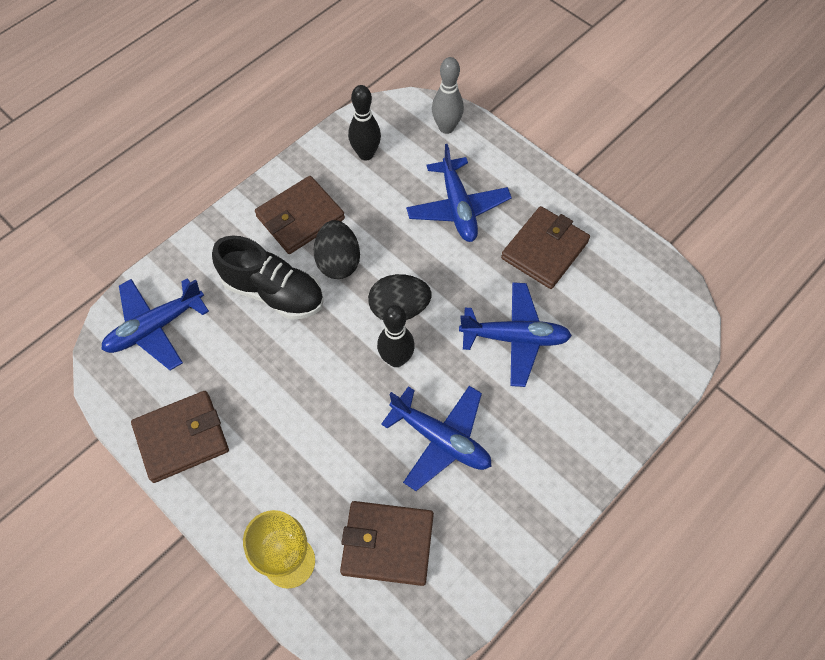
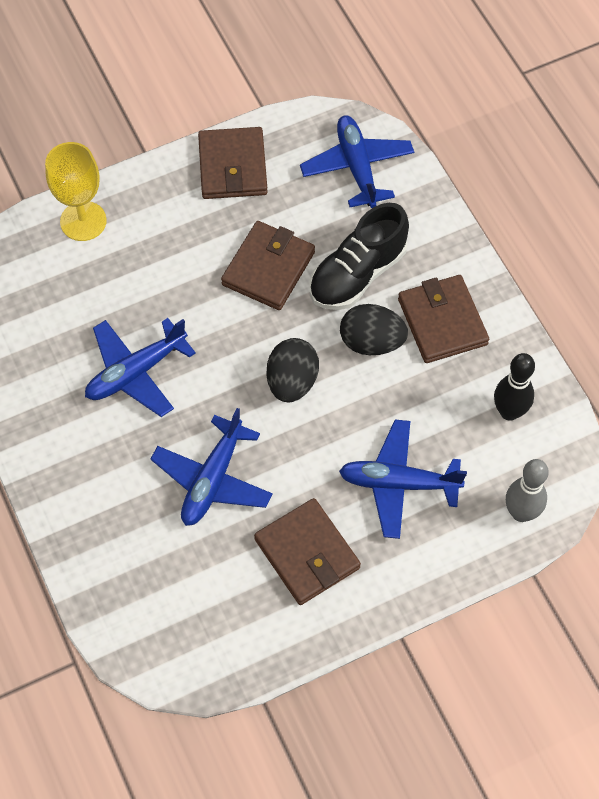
camera: 110 degrees right, 0 degrees up
brown wallet [340,501,434,586] -> brown wallet moved to [221,221,315,310]
black bowling pin [377,305,415,367] -> none

